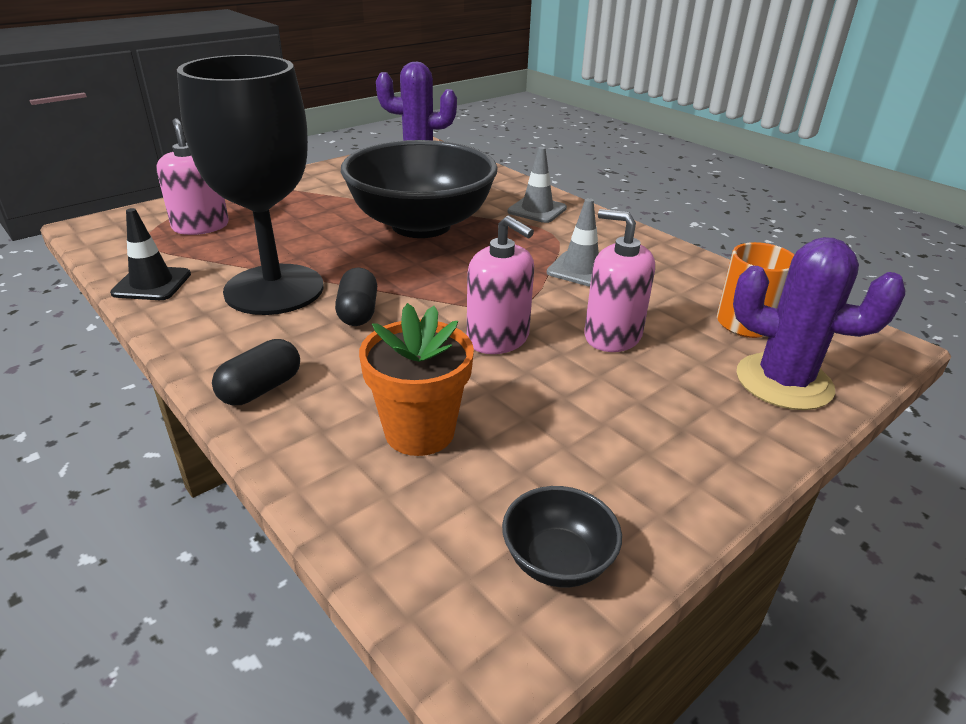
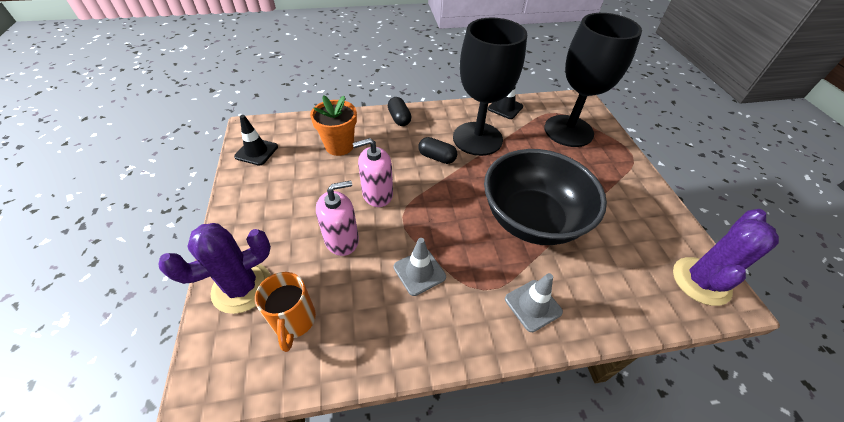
camera: 120 degrees right, 15 degrees up
pink soap dispenser [156,118,229,235] -> black goblet [544,13,642,147]
black bowl [502,486,622,587] -> black traffic cone [234,115,278,166]

